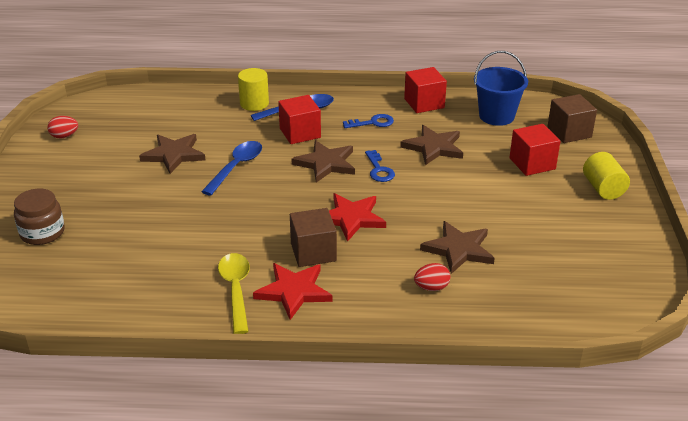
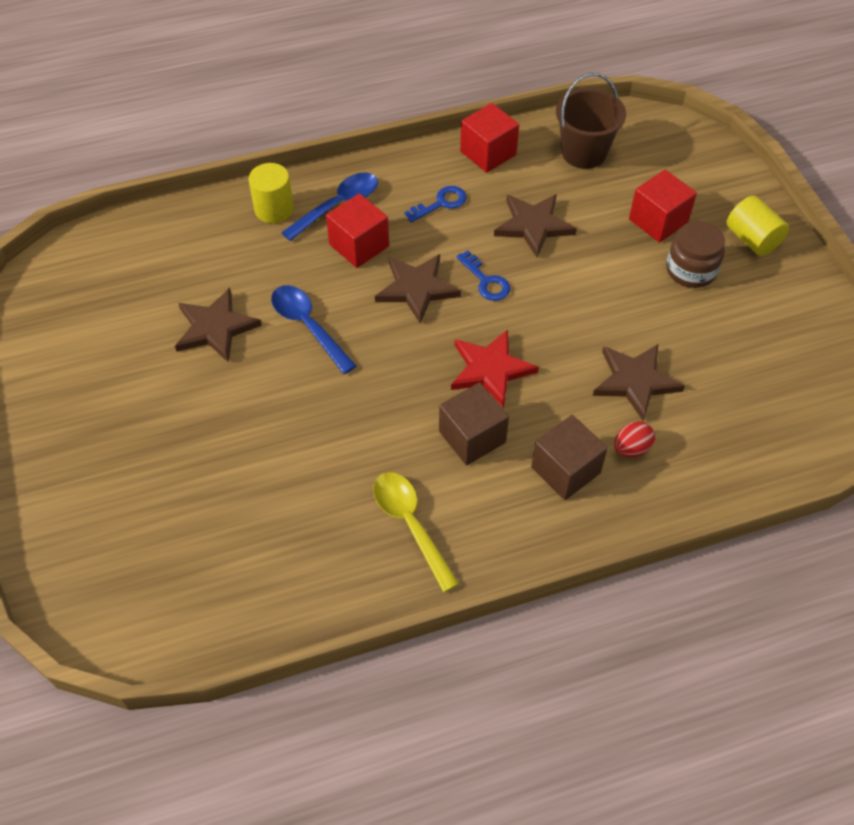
camera: 20 degrees left, 20 degrees up
brown jar [14,189,65,245] -> brown jar moved to [666,221,725,288]
red egg [47,116,78,138] -> none
blue spoon [201,141,262,196] -> blue spoon turned 45 degrees counterclockwise [271,285,357,374]
red star [253,263,332,320] -> none
blue bucket [474,51,528,126] -> brown bucket [556,73,626,169]
brown cube [547,94,597,143] -> brown cube moved to [531,415,608,500]

